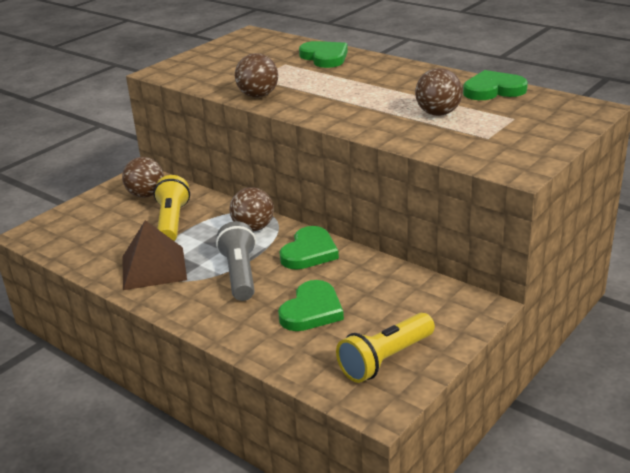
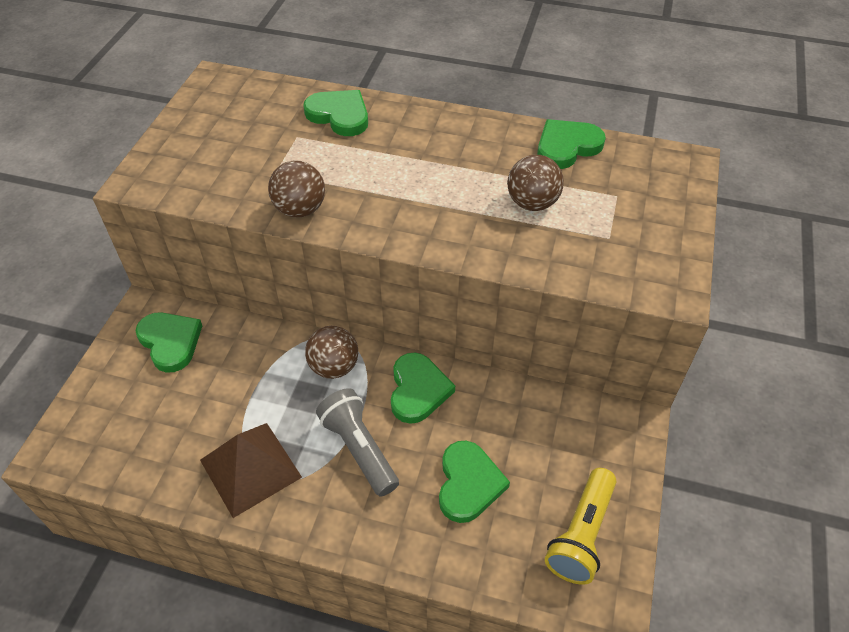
camera: 25 degrees left, 20 degrees up
brown ball [122,157,164,198] -> green heart [135,312,202,373]
yellow flashlight [154,175,190,241] -> none

